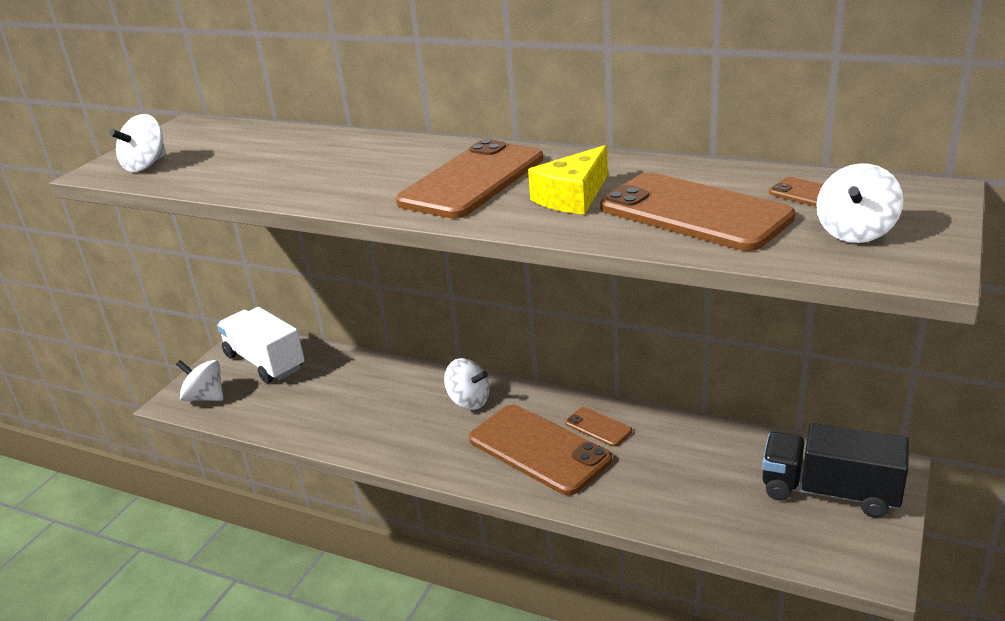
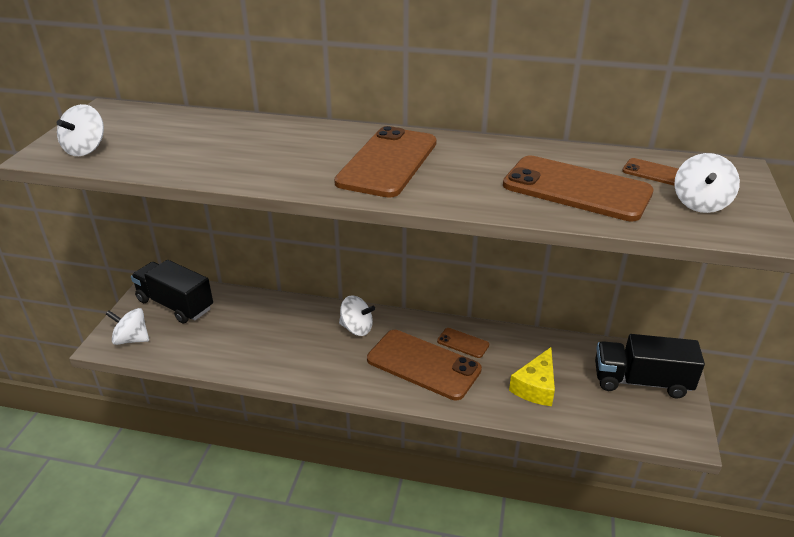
camera: 15 degrees left, 5 degrees up
white truck [217,307,305,383] -> black truck [131,260,213,324]
yellow cheese [528,145,608,215] -> yellow cheese moved to [509,347,555,406]

